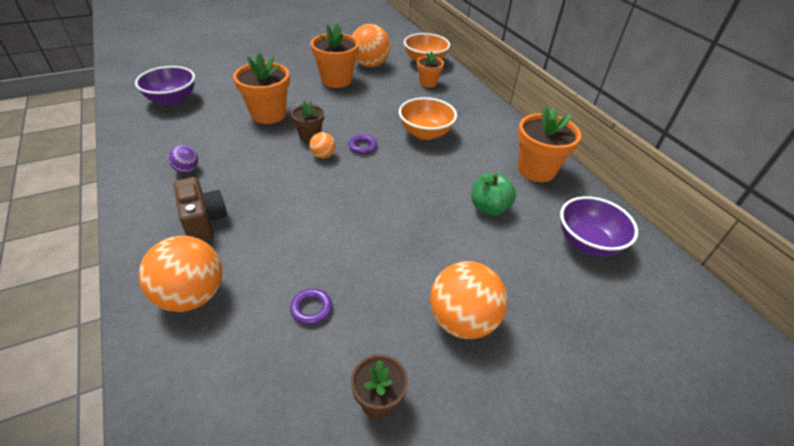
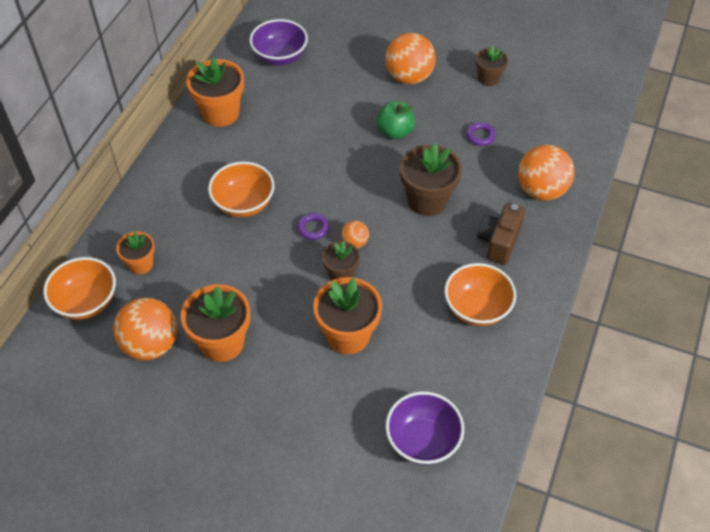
camera: 130 degrees left, 10 degrees up
purple ball [168,145,198,173] -> orange bowl [445,263,516,326]
green apple [472,173,516,216] -> green apple moved to [376,101,415,139]
none -> brown flower pot [400,143,462,216]

